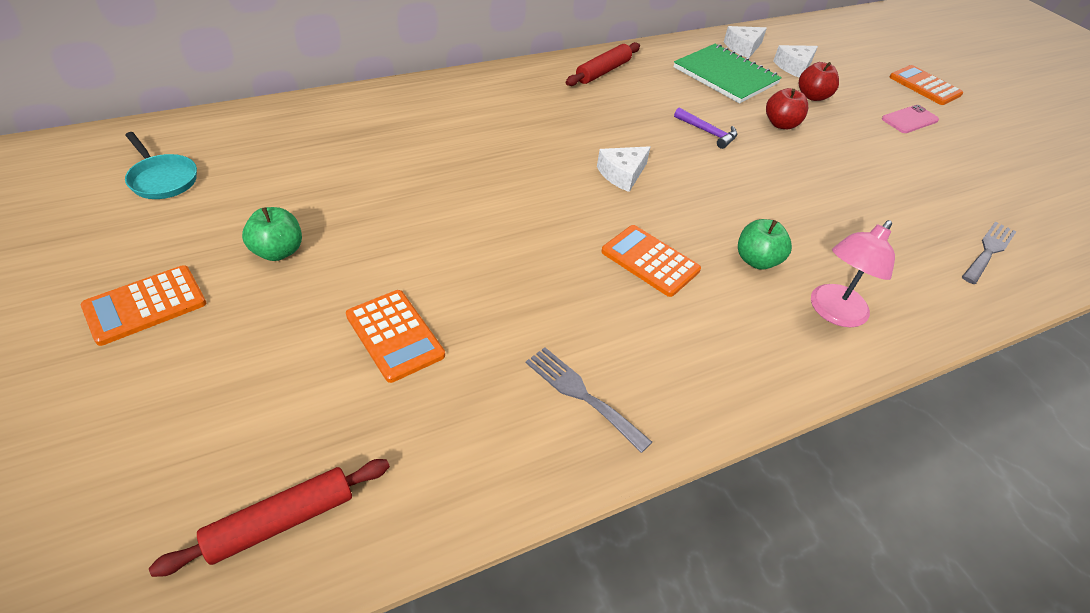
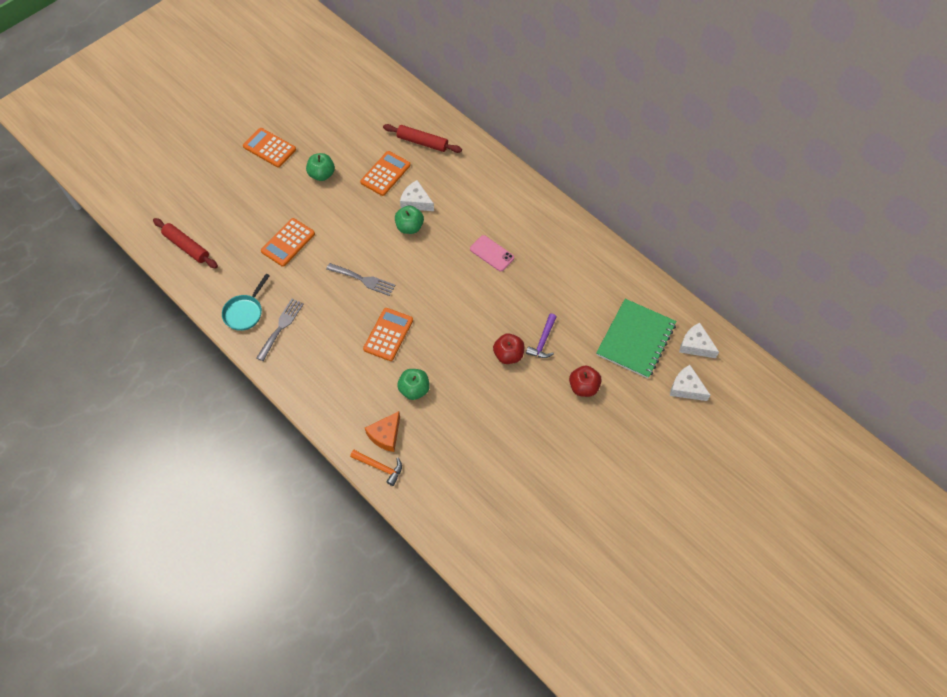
camera: 75 degrees right, 15 degrees up
turquoise pan [125,132,197,199] -> turquoise pan moved to [222,274,270,331]
red rolling pin [566,42,640,86] -> red rolling pin moved to [383,124,462,153]
white cheese [597,146,651,192] -> white cheese moved to [400,180,434,211]
red apple [799,62,839,101] -> red apple moved to [493,334,524,364]
pink lamp [811,220,895,327] -> orange cheese [365,411,400,452]
pink phone [882,105,939,133] -> pink phone moved to [470,235,514,271]
orange calculator [890,65,963,105] -> orange calculator moved to [360,151,411,196]
grey fork [962,222,1016,284] -> grey fork moved to [326,263,396,296]
none -> orange hammer [350,450,402,486]
none -> green apple [395,205,424,234]

